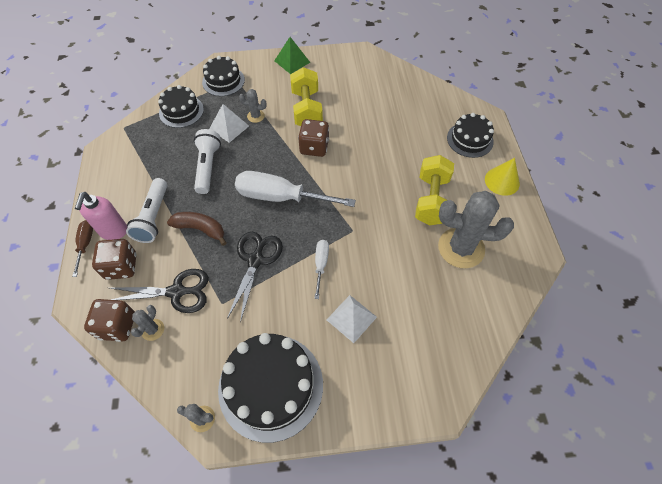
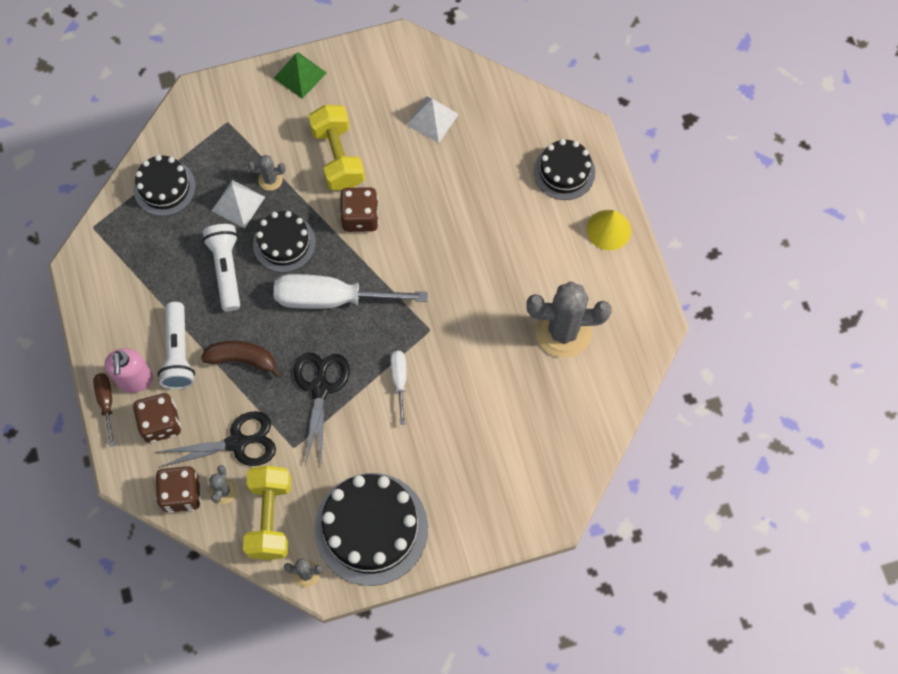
camera: 10 degrees left, 10 degrees up
black cake [202,56,245,96] -> black cake moved to [253,211,316,273]
white pyramid [327,295,377,343] -> white pyramid moved to [407,96,459,143]
yellow dumbbell [415,155,454,225] -> yellow dumbbell moved to [243,466,291,560]

